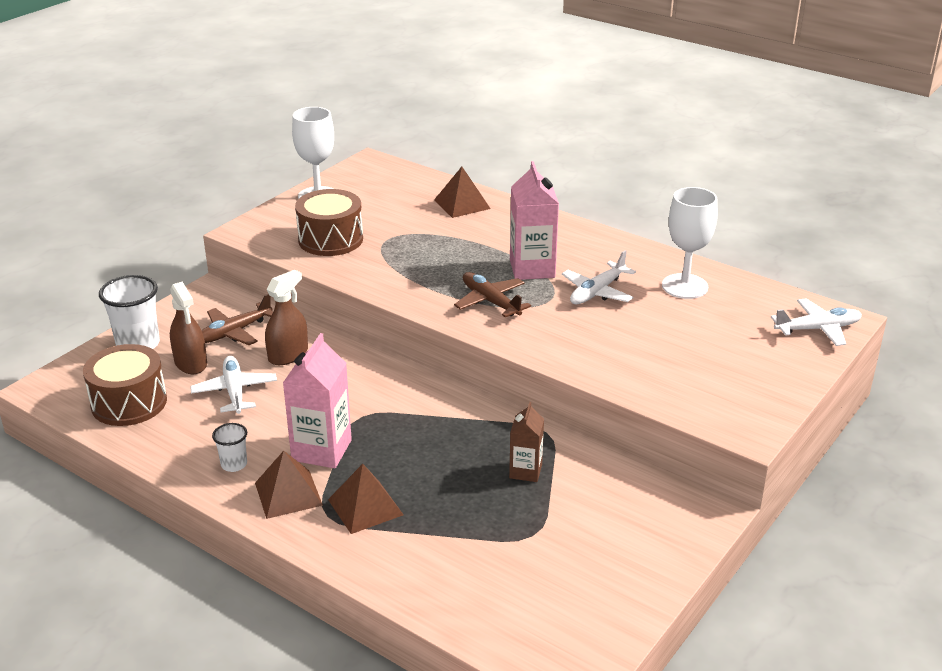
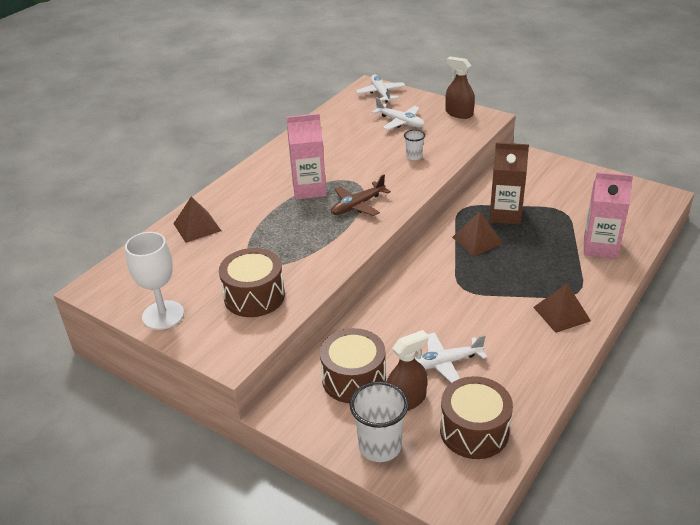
camera: 90 degrees left, 5 degrees up
brown plane [201,294,273,345] -> brown drum [320,328,386,403]
white cup [212,423,247,472] -> white cup moved to [404,130,425,160]
brown spray bottle [265,270,308,365] -> brown spray bottle moved to [445,57,475,119]
pink carton [283,333,352,468] -> pink carton moved to [584,172,633,259]
brown pyramid [328,464,404,534] -> brown pyramid moved to [452,211,503,256]
brown carton [509,402,544,482] -> brown carton [489,142,529,225], size x1.68
white plane [562,250,636,304] -> white plane moved to [371,97,425,130]
white goblet [662,187,718,299] -> none

